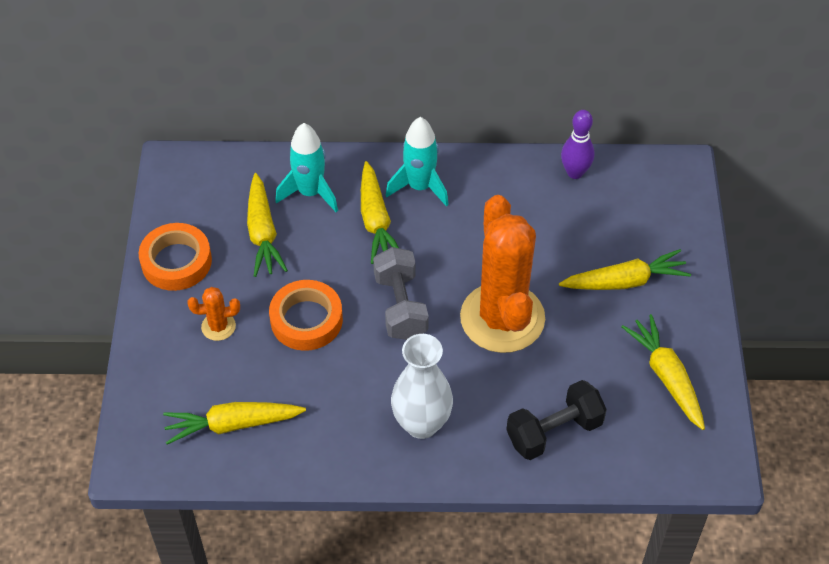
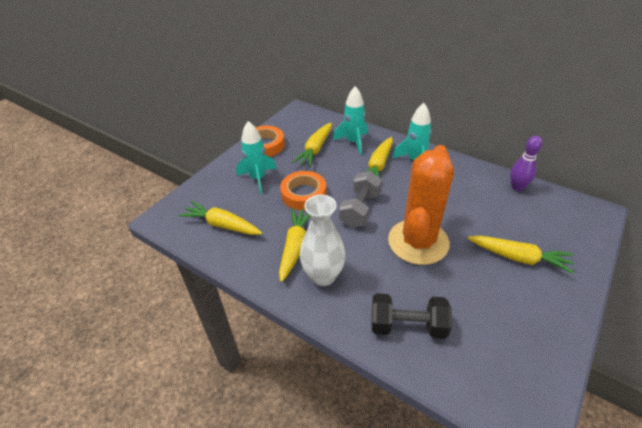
camera: 35 degrees right, 10 degrees down
orange cactus [187,287,240,341] -> turquoise rocket [236,121,277,194]
yellow carrot [621,314,705,430] -> yellow carrot moved to [279,208,310,282]

